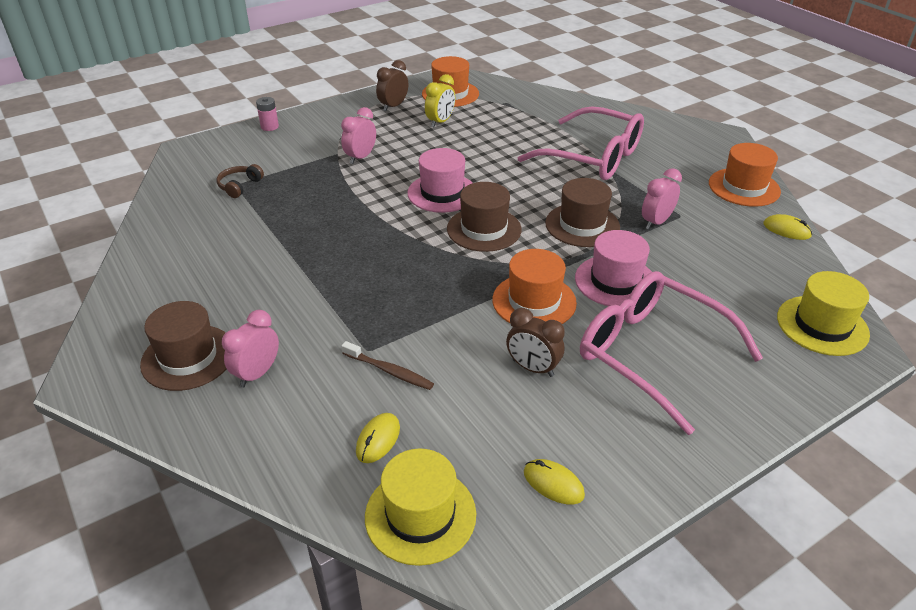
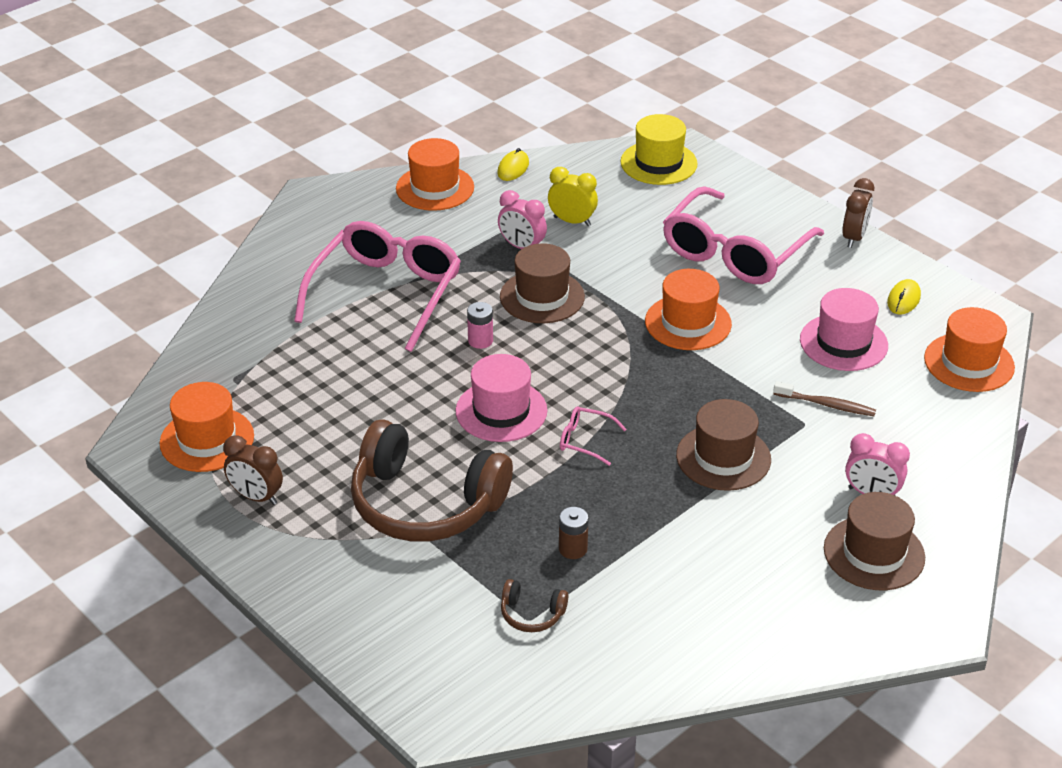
camera: 100 degrees left, 0 degrees up
pink battery [256,97,279,131] -> pink battery moved to [467,302,493,349]
pink clock [341,107,376,164] -> brown headphones [351,419,513,542]
brown toothbrush [341,341,434,390] -> brown toothbrush turned 90 degrees clockwise [773,381,876,416]
yellow mouse [356,413,400,463] -> none
yellow hat [365,448,476,566] -> orange hat [924,307,1015,392]
yellow clock [425,74,455,127] -> yellow clock moved to [548,167,598,226]
brown hat [447,182,522,252] -> brown hat moved to [676,399,771,491]
brown clock [506,308,565,377] -> brown clock moved to [842,178,874,248]
pink hat [575,230,652,306] -> pink hat moved to [800,288,888,371]
none -> brown battery [559,507,588,559]
none -> pink glasses [560,406,626,466]

